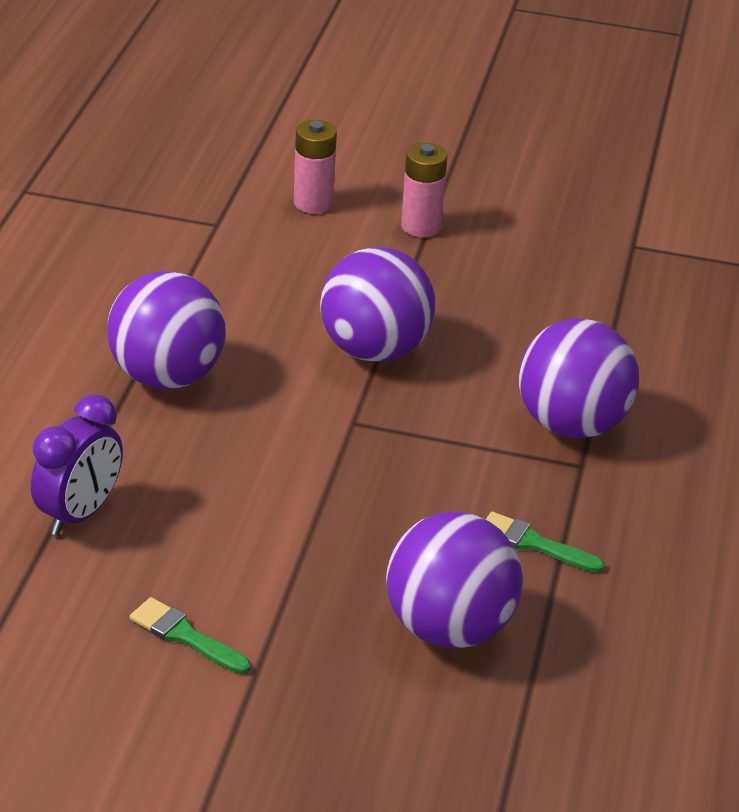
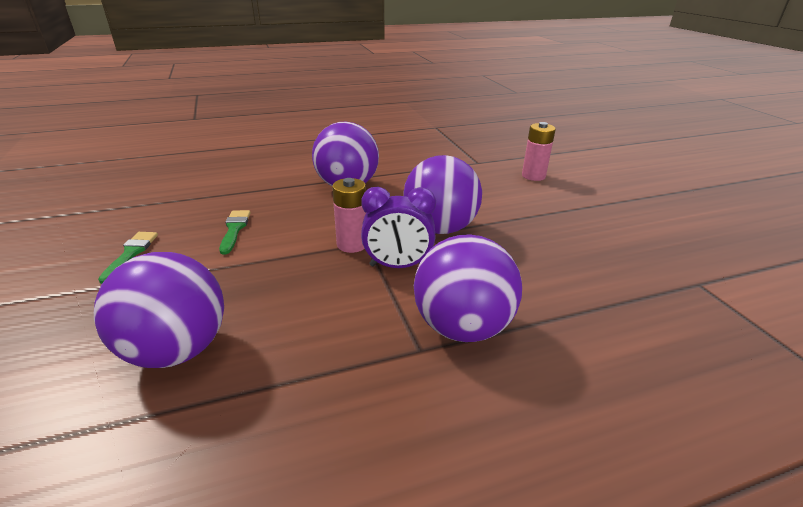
camera: 60 degrees right, 5 degrees down
purple clock [31,394,123,536] -> purple clock moved to [361,187,436,268]
pink battery [401,143,447,237] -> pink battery moved to [332,178,366,253]
green brush [486,512,605,573] -> green brush moved to [219,210,251,255]

